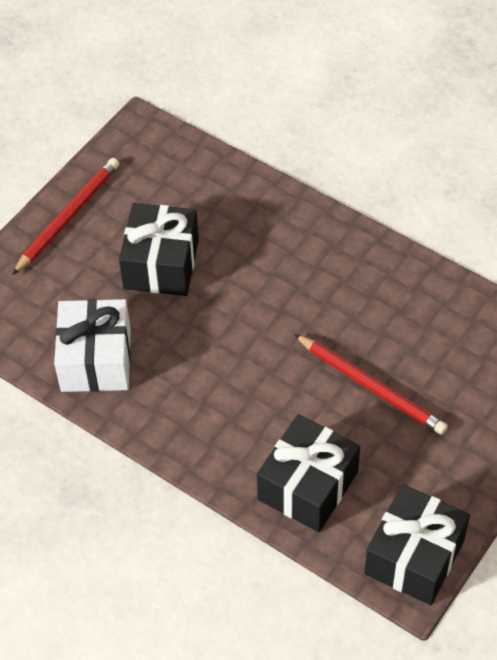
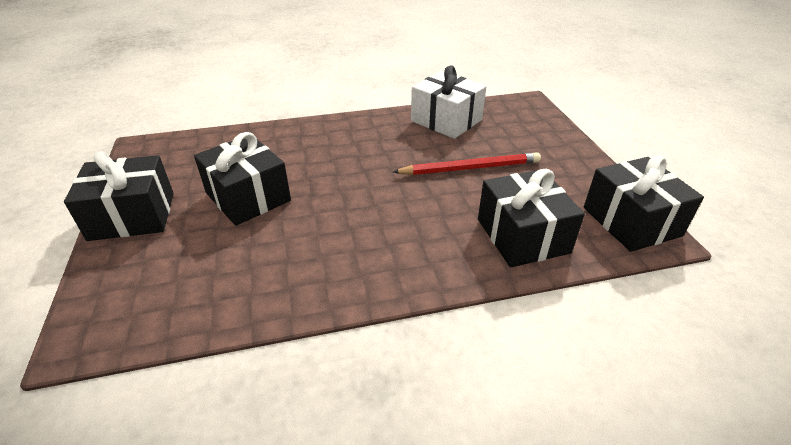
camera: 50 degrees left, 15 degrees down
red pencil [12,158,119,275] -> black gift [64,151,174,241]
white gift [54,299,131,392] -> white gift moved to [411,65,487,139]

